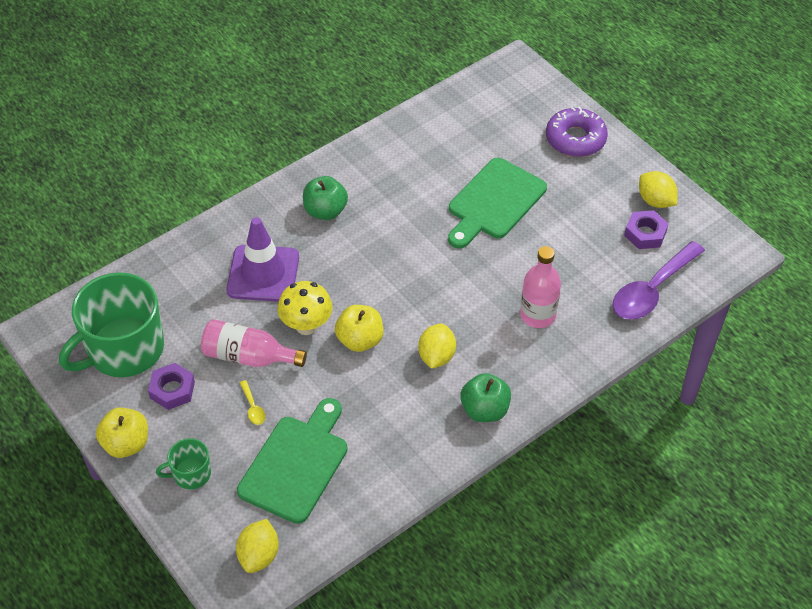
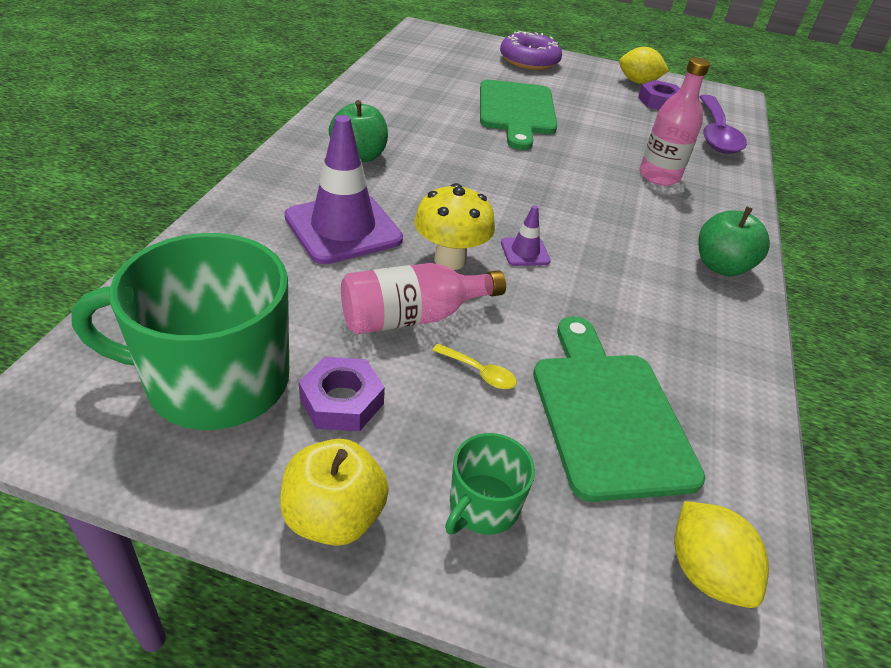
camera: 40 degrees left, 10 degrees down
green mug [59,272,164,377] -> green mug turned 75 degrees clockwise [71,233,289,430]
yellow apple [335,305,384,352] -> purple traffic cone [501,205,551,266]
yellow lemon [418,324,456,369] -> none

